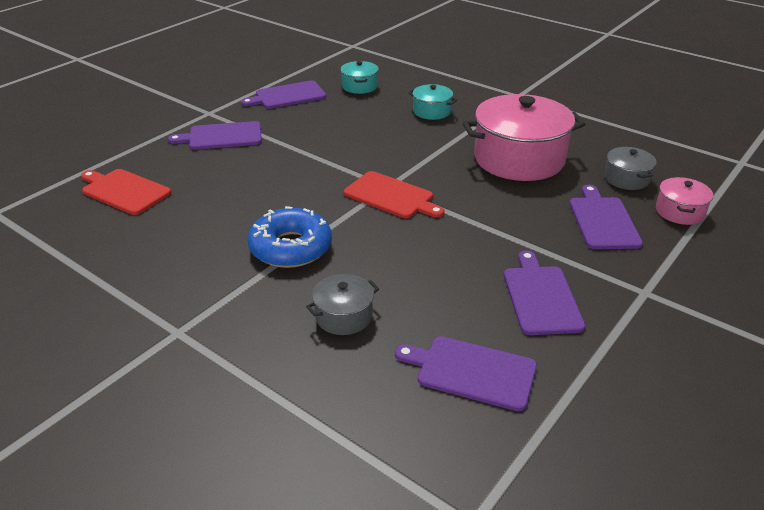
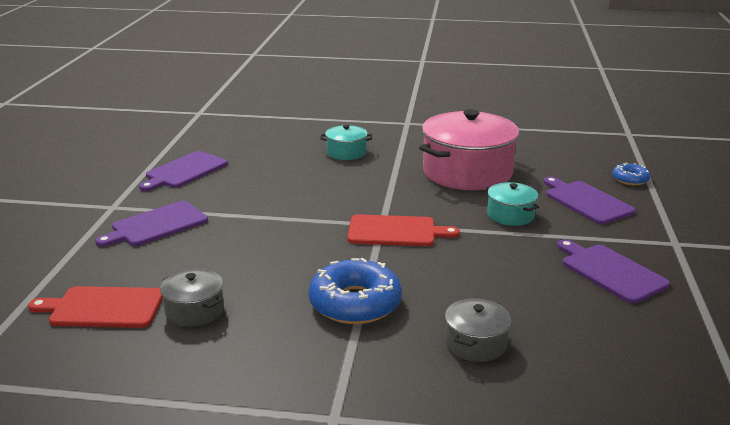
camera: 30 degrees left, 10 degrees down
turquoise pot [340,61,379,94] -> turquoise pot moved to [487,182,539,226]
purple cutting board [395,336,537,411] -> none
grey pot [604,147,657,190] -> grey pot moved to [160,269,224,327]
pink pot [656,177,713,225] -> blue donut [612,162,651,185]

